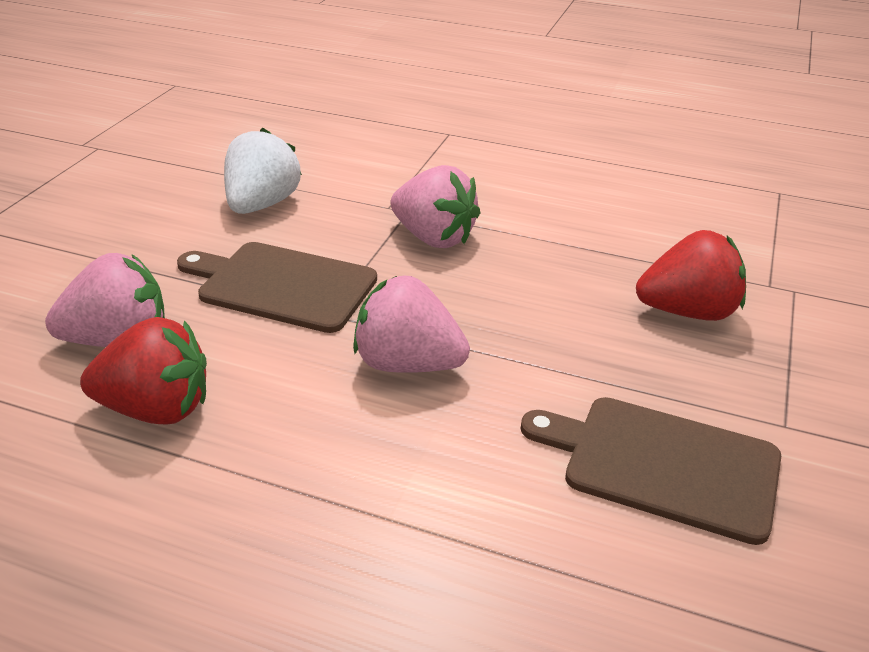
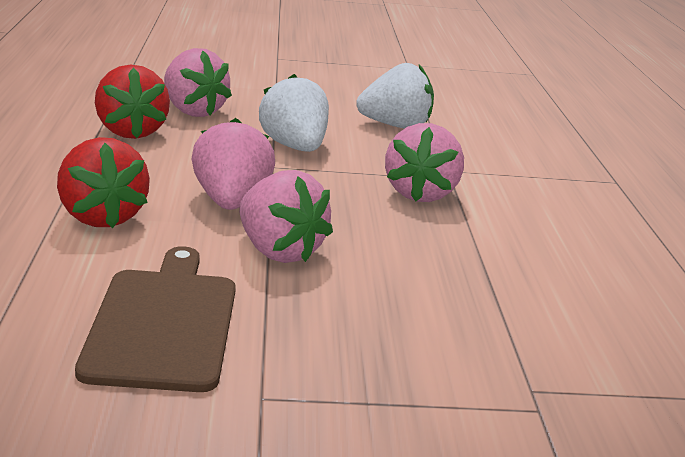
camera: 65 degrees right, 10 degrees down
brown cutting board [177,242,377,333] -> white strawberry [259,74,329,152]
red strawberry [636,230,746,321] -> red strawberry moved to [57,137,150,228]
none -> pink strawberry [239,170,333,263]

